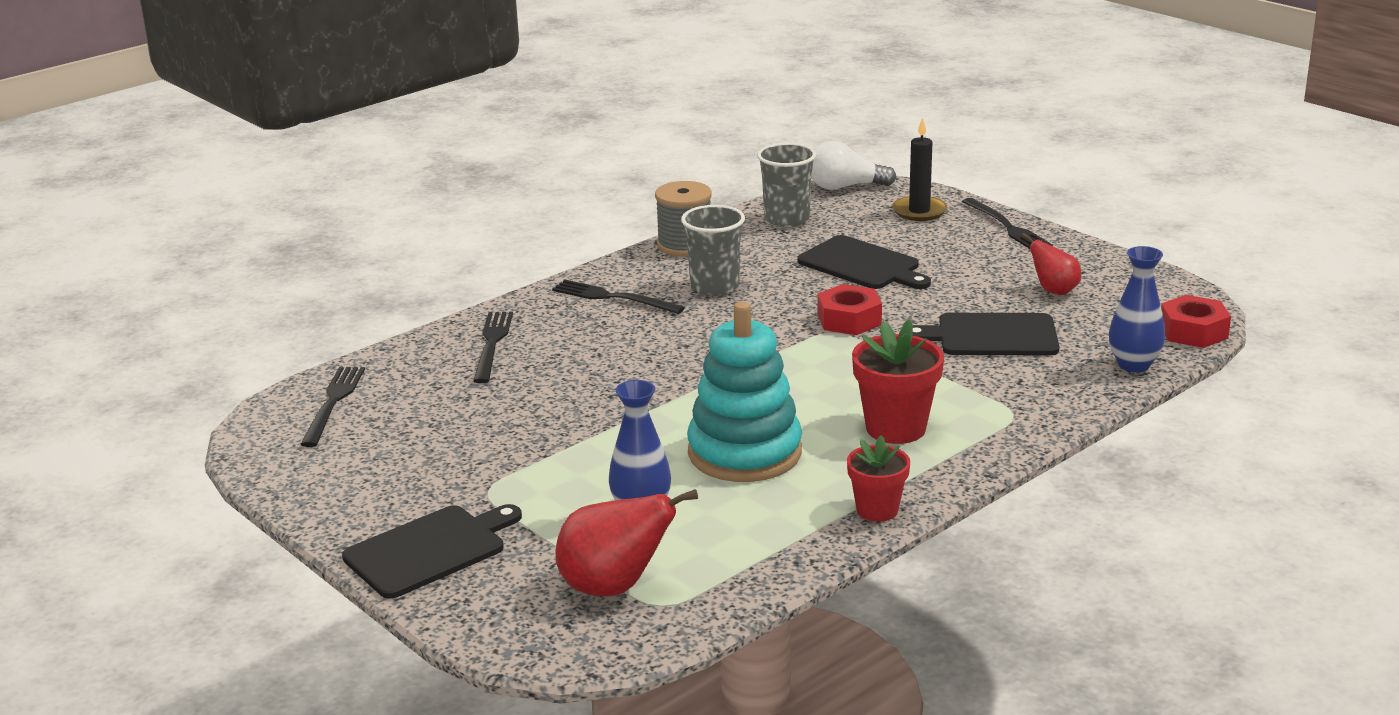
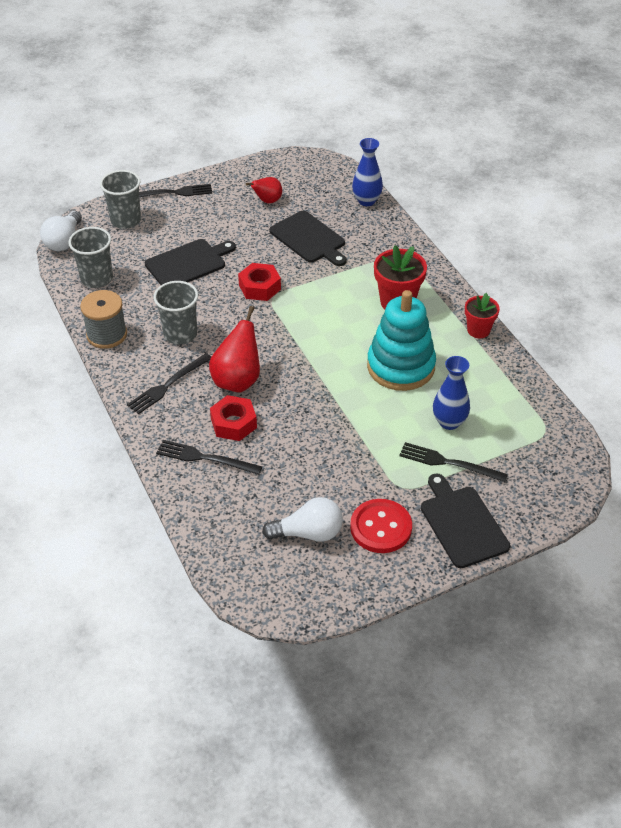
camera: 75 degrees left, 20 degrees up
black fork [300,367,365,447] -> black fork moved to [399,442,508,482]
red pear [556,489,698,596] -> red pear moved to [209,306,260,393]
black candle [892,117,947,221] -> grey cup [100,170,141,229]
black cutting board [913,313,1059,356] -> black cutting board turned 60 degrees counterclockwise [269,211,347,266]
red nut [1161,295,1231,348] -> red nut moved to [210,395,257,441]
none -> white light bulb [262,497,343,542]
none -> red button [350,499,412,553]

